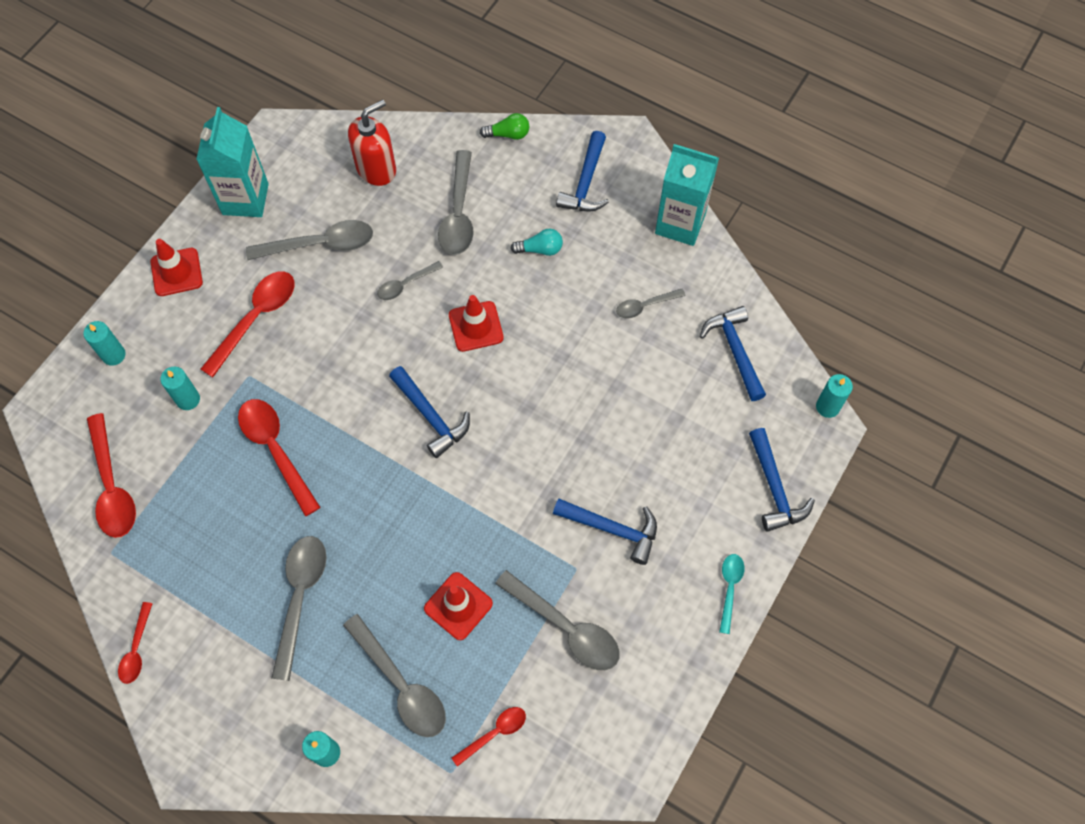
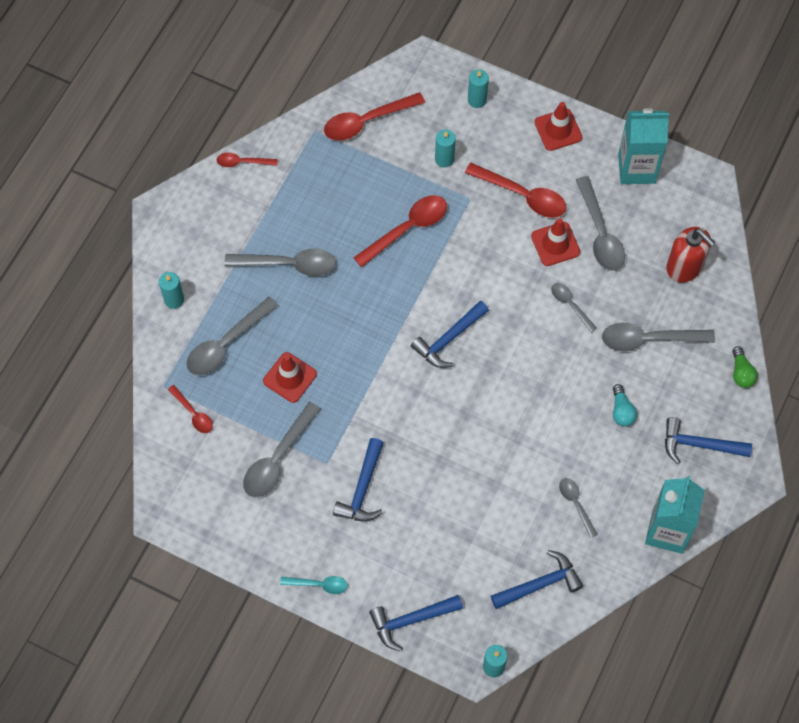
camera: 85 degrees right, 0 degrees up
red traffic cone [449,295,504,352] -> red traffic cone moved to [531,218,580,266]

